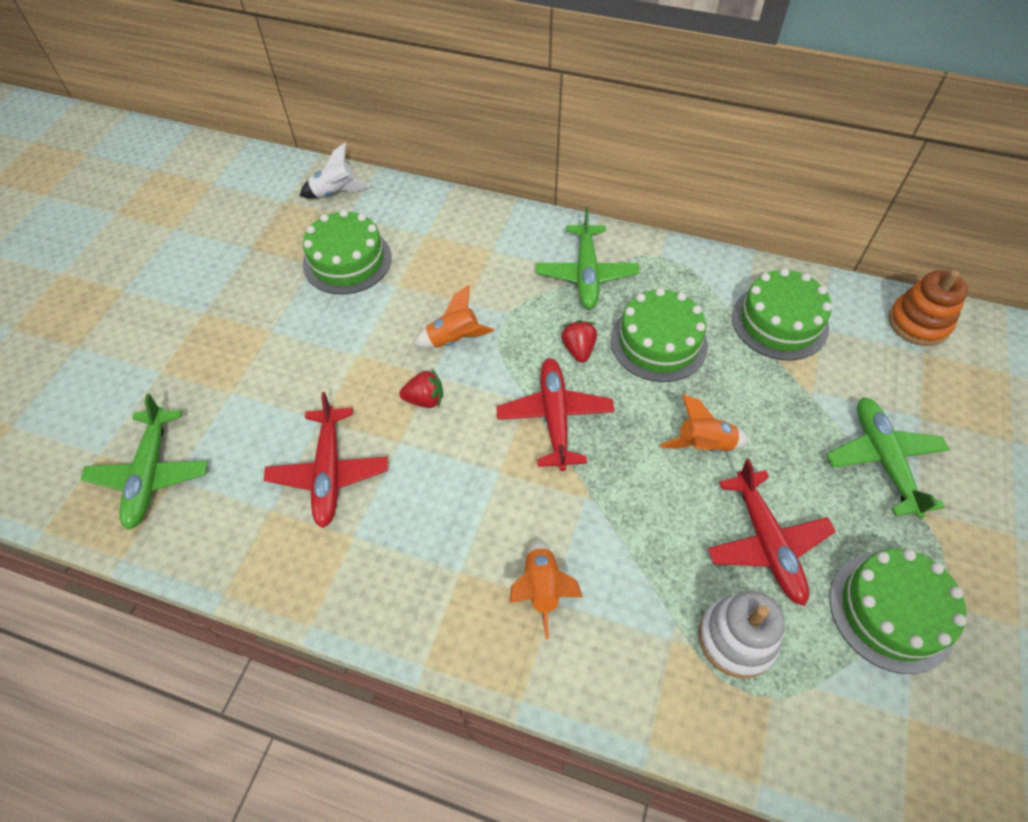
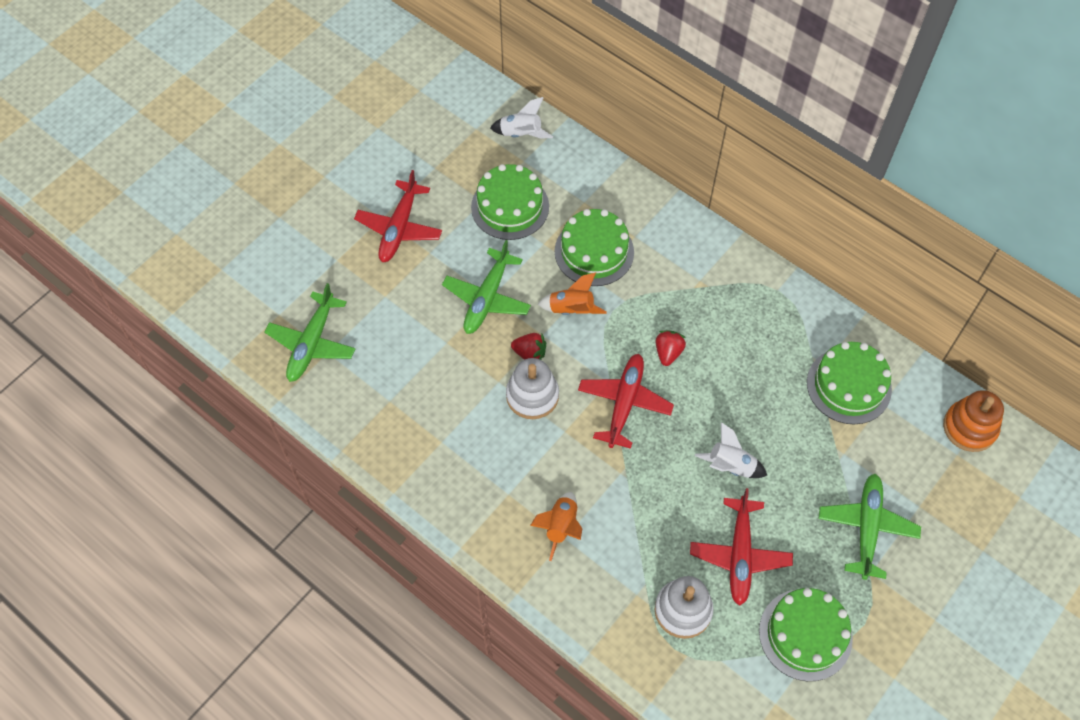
camera: 20 degrees right, 5 degrees up
red plane [264,392,388,528] -> red plane moved to [354,170,442,262]
green plane [536,207,639,309] -> green plane moved to [442,240,531,334]
green cake [611,288,708,382] -> green cake moved to [555,209,634,286]
orange rocket [660,394,749,453] -> white rocket [695,422,767,478]
none -> white stacking toy [506,358,559,419]

